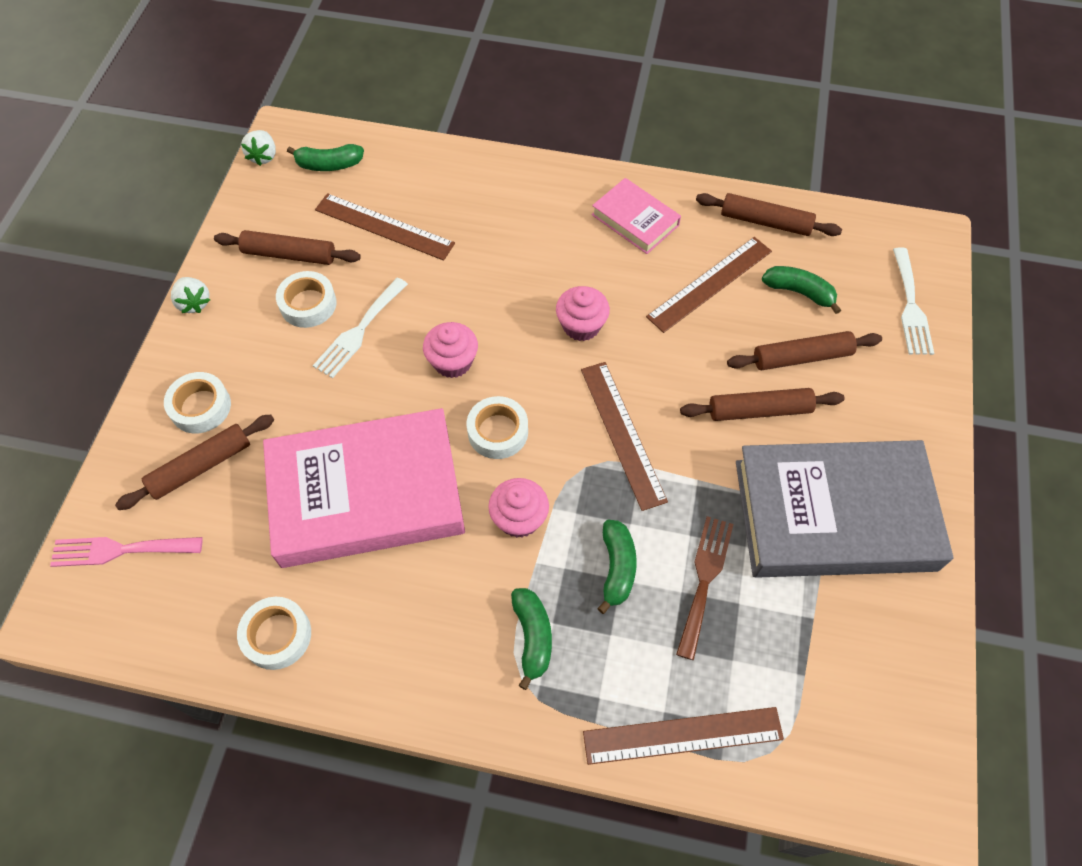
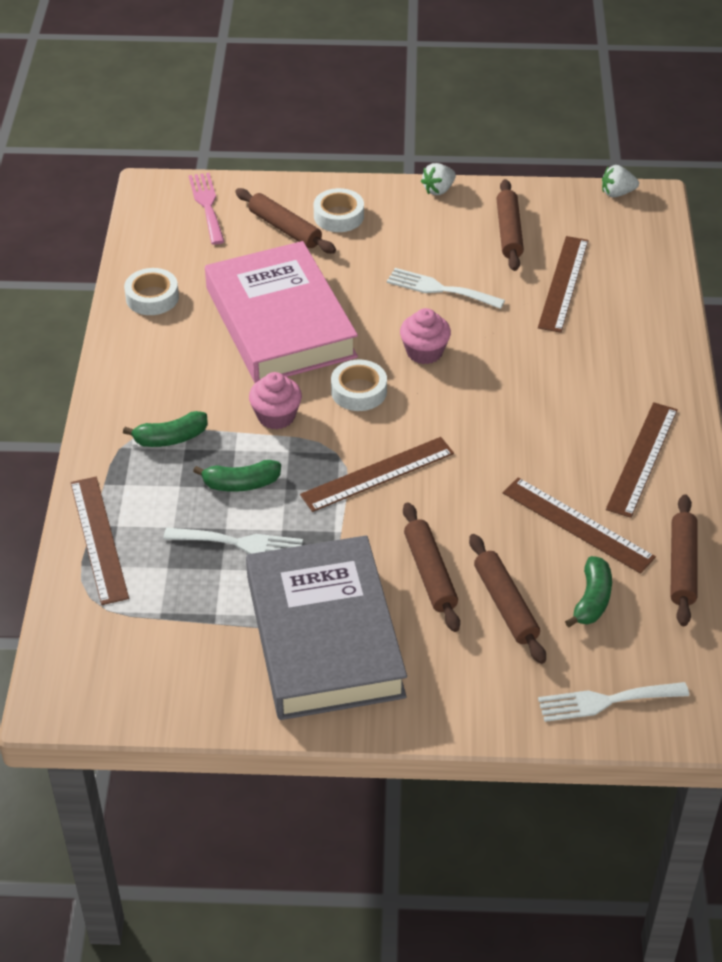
camera: 80 degrees right, 15 degrees down
white tape [276,271,336,328] -> none
green banana [287,144,364,171] -> none
pink cupcake [556,286,610,341] -> none
pink book [592,178,681,254] -> brown ruler [606,402,678,518]
brown fork [676,516,733,660] -> white fork [163,528,303,554]

